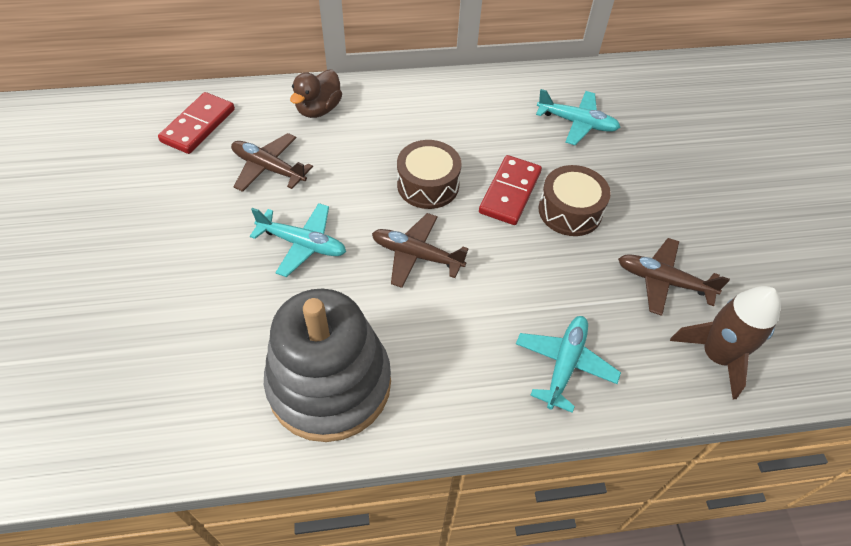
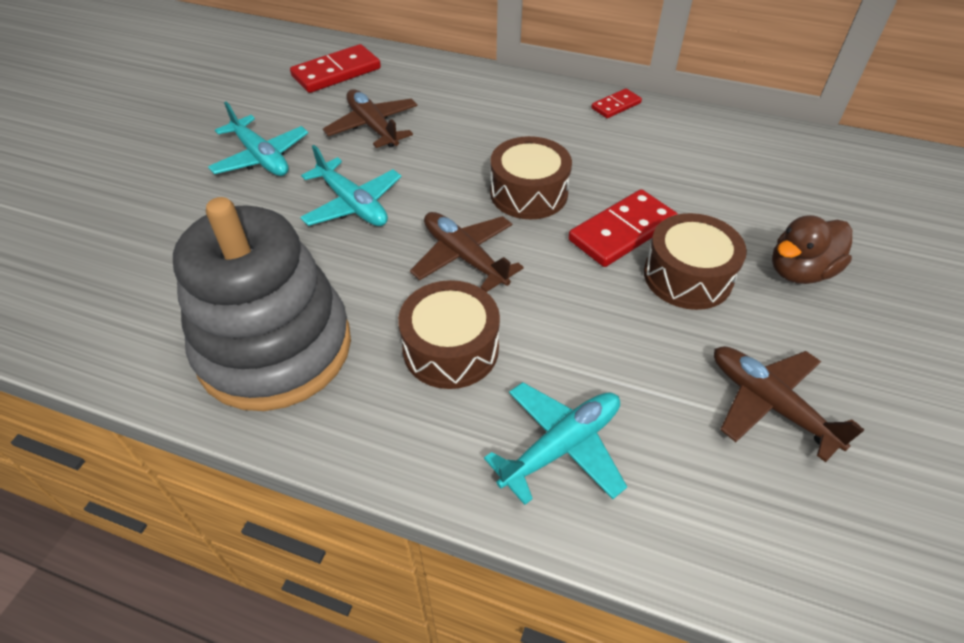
camera: 30 degrees right, 5 degrees down
brown duck [290,70,342,118] -> brown duck moved to [772,215,852,284]
turquoise plane [536,89,620,145] -> turquoise plane moved to [208,102,308,176]
brown rocket [670,286,781,399] -> none
none -> brown drum [398,280,500,389]
none -> red domino [591,88,642,118]

